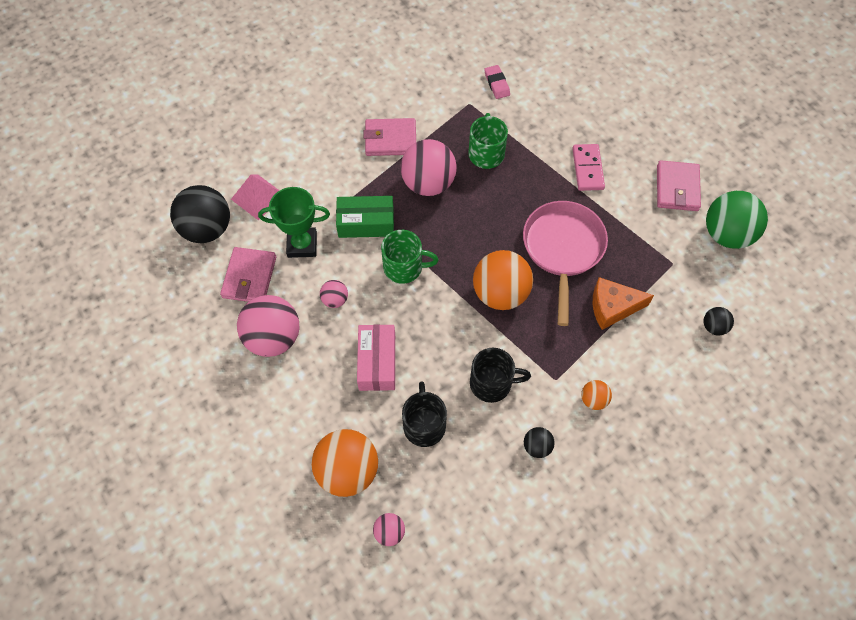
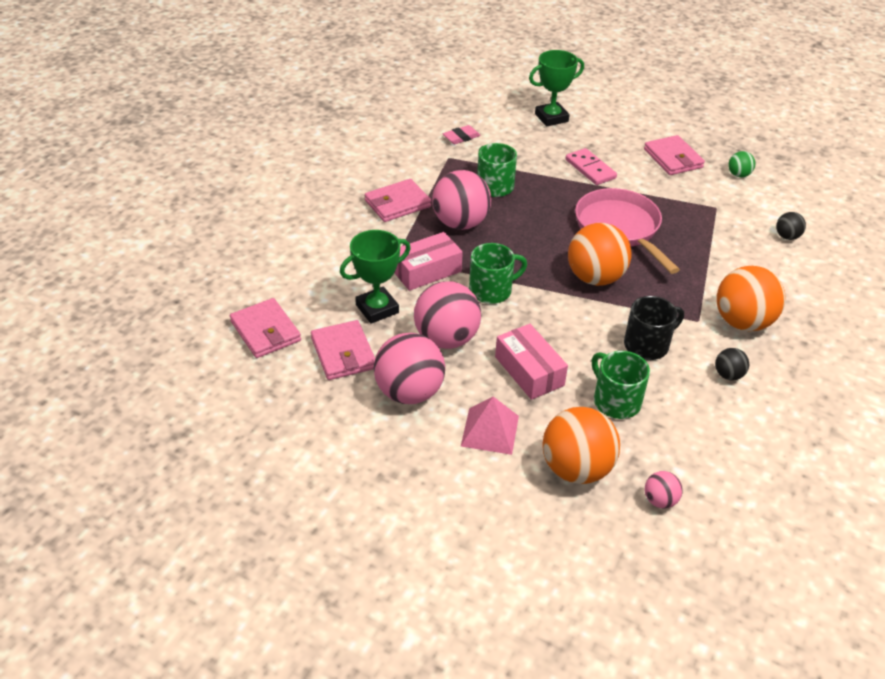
camera: 30 degrees left, 20 degrees down
black ball [170,185,230,243] -> pink wallet [230,298,301,358]
pink pyramid [231,175,280,220] -> pink pyramid moved to [461,397,519,455]
pink ball [320,280,348,308] -> pink ball [414,281,481,349], size x2.10
green box [336,196,394,238] -> pink box [395,232,463,291]
black mug [402,381,447,447] -> green mug [592,351,650,419]
pink eraser [484,65,510,99] -> pink eraser turned 75 degrees counterclockwise [443,125,481,144]
orange ball [581,380,612,410] -> orange ball [716,266,785,331], size x2.10
orange cheese [593,277,654,330] -> none
green ball [706,191,768,249] -> green ball [728,151,756,177], size x0.48
none -> green trophy [529,50,584,127]

